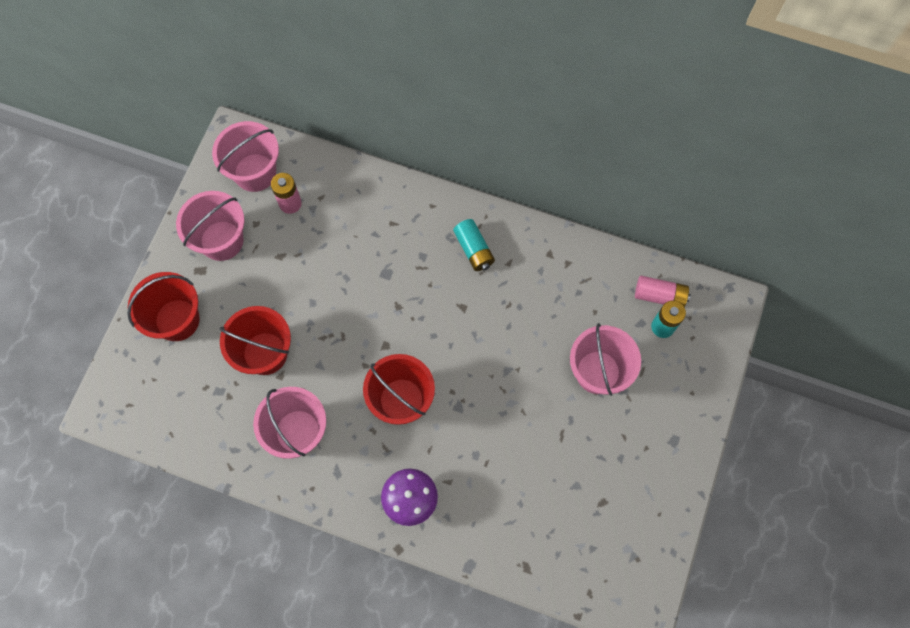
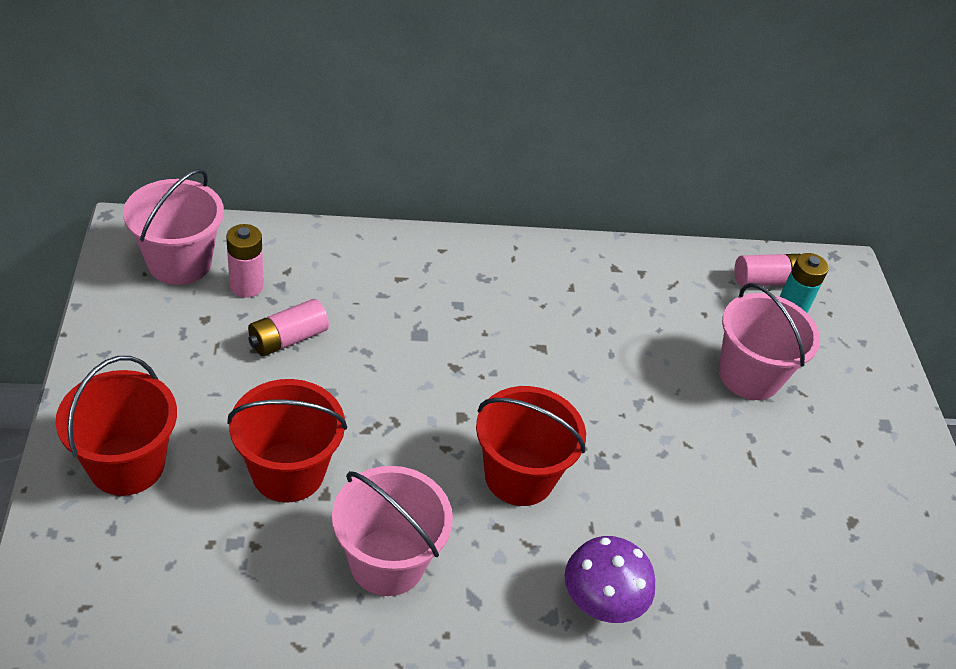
camera: 30 degrees left, 25 degrees down
pink bucket [176,191,244,261] -> none
turquoise battery [453,219,495,271] -> none
none -> pink battery [248,299,329,356]

